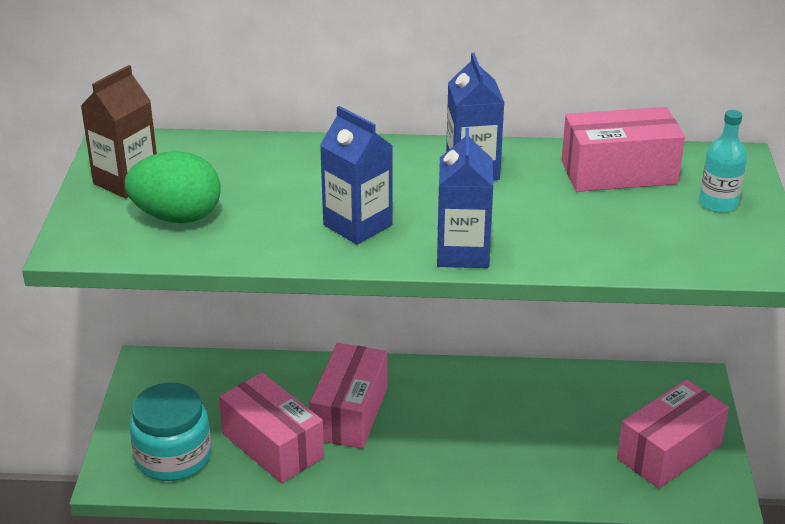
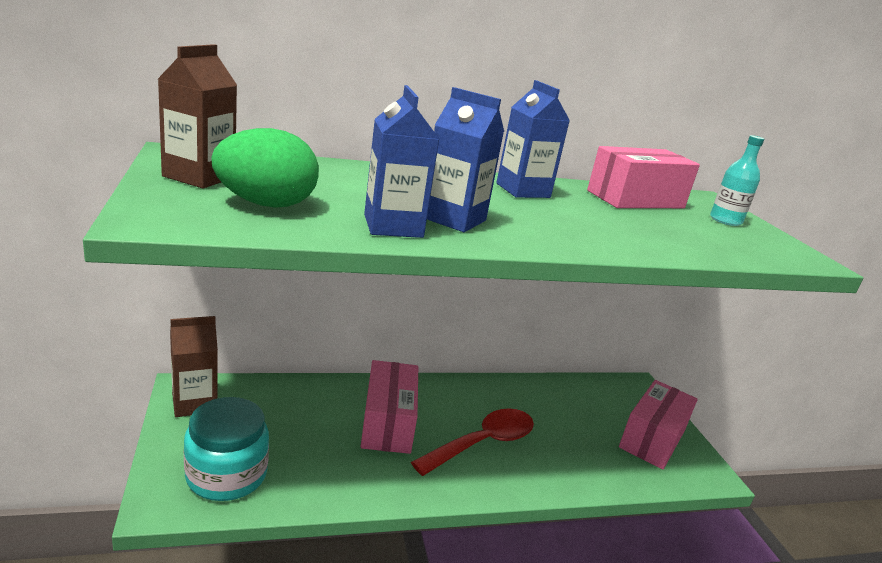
camera: 20 degrees left, 10 degrees down
pink box [219,373,324,483] -> none
blue carton [437,128,493,268] -> blue carton moved to [364,85,439,238]
none -> brown carton [170,316,218,417]
none -> red spoon [411,408,534,476]

